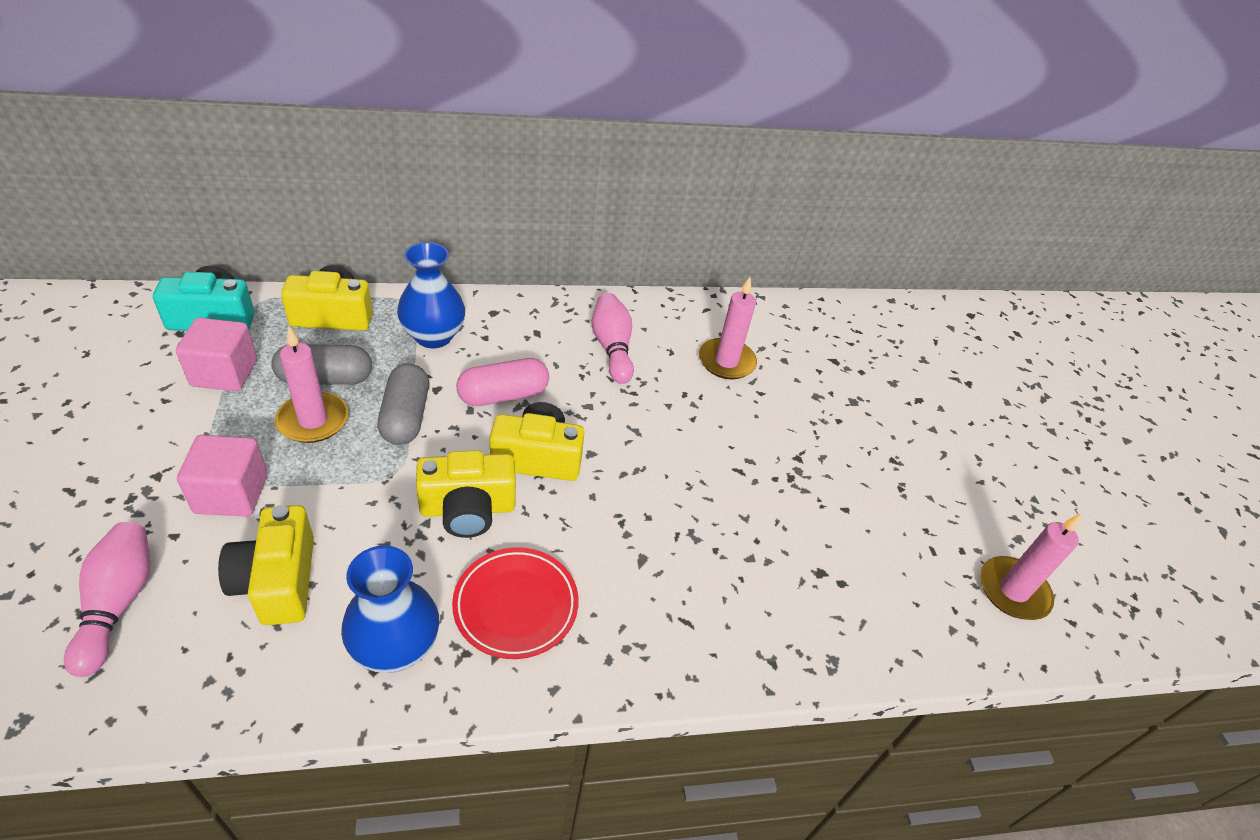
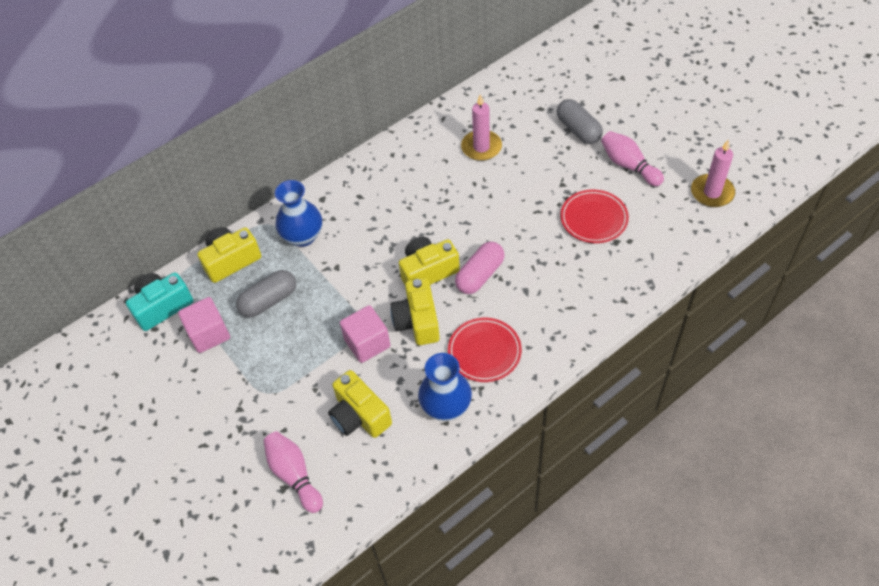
camera: 20 degrees left, 10 degrees up
pink cube [177,435,267,517] -> pink cube moved to [340,305,390,363]
pink candle [275,327,348,443] -> none
grey capsule [377,363,429,445] -> grey capsule moved to [557,99,603,144]
yellow camera [416,450,516,538] -> yellow camera turned 120 degrees clockwise [390,278,440,345]
pink capsule [456,358,549,406] -> pink capsule moved to [455,242,505,294]
pink bowling pin [592,293,634,384] -> pink bowling pin moved to [601,131,664,186]
none -> red plate [560,190,629,243]

